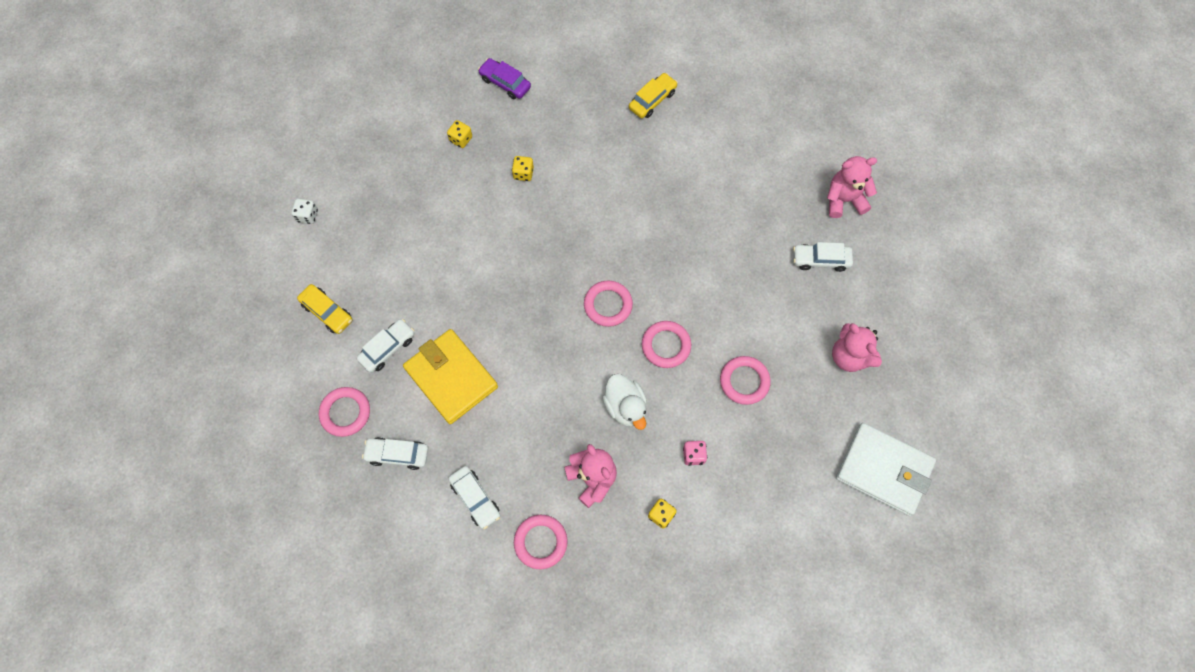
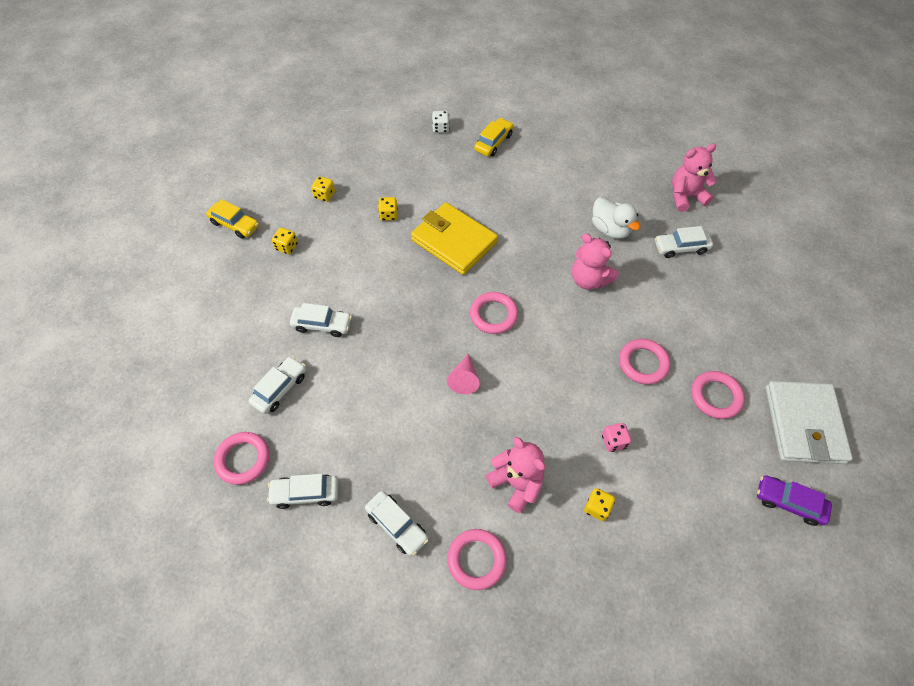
camera: 10 degrees left, 10 degrees down
white dice [291,199,318,224] -> white dice moved to [432,111,449,133]
yellow car [297,284,352,334] -> yellow car moved to [206,199,259,239]
yellow wallet [403,329,498,424] -> yellow wallet moved to [411,202,498,275]
purple car [478,58,531,99] -> purple car moved to [757,475,832,526]
white duck [602,374,647,430] -> white duck moved to [592,197,640,239]
pink ring [642,321,691,368] -> pink ring moved to [691,371,745,419]
pink teddy bear [832,323,882,372] -> pink teddy bear moved to [572,233,619,290]
white wallet [836,423,936,516] -> white wallet turned 75 degrees clockwise [765,381,853,464]
none -> yellow dice [272,228,298,254]
none -> white car [290,303,352,337]
none -> pink cone [447,353,480,394]

